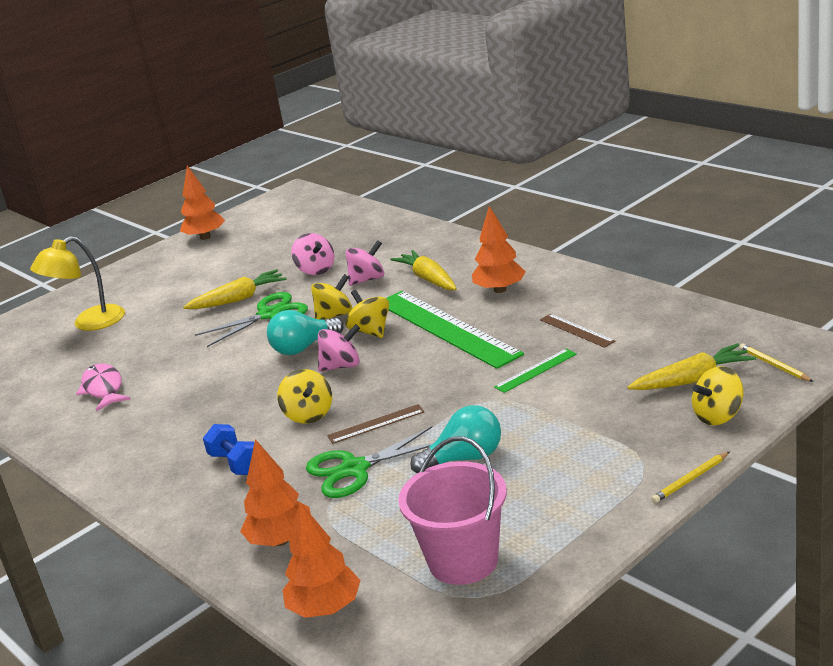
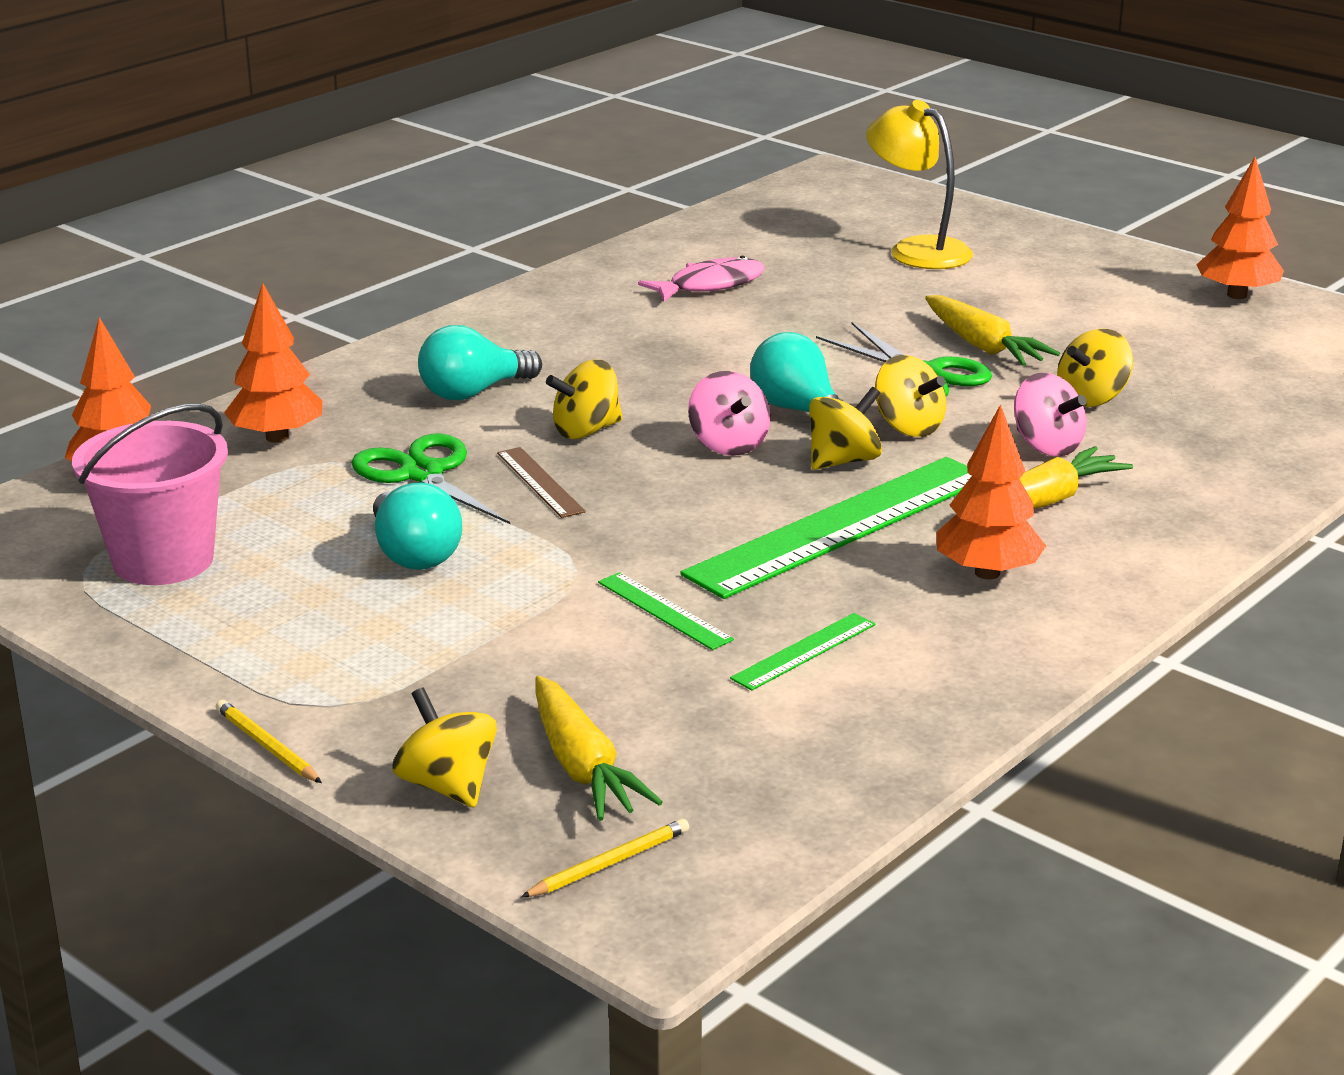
camera: 80 degrees right, 0 degrees up
blue dumbbell [203,424,255,475] -> turquoise light bulb [418,325,542,401]
pink spinning top [291,233,334,275] -> yellow spinning top [1057,329,1133,407]
brown ruler [540,314,615,348] -> green ruler [730,613,876,691]

